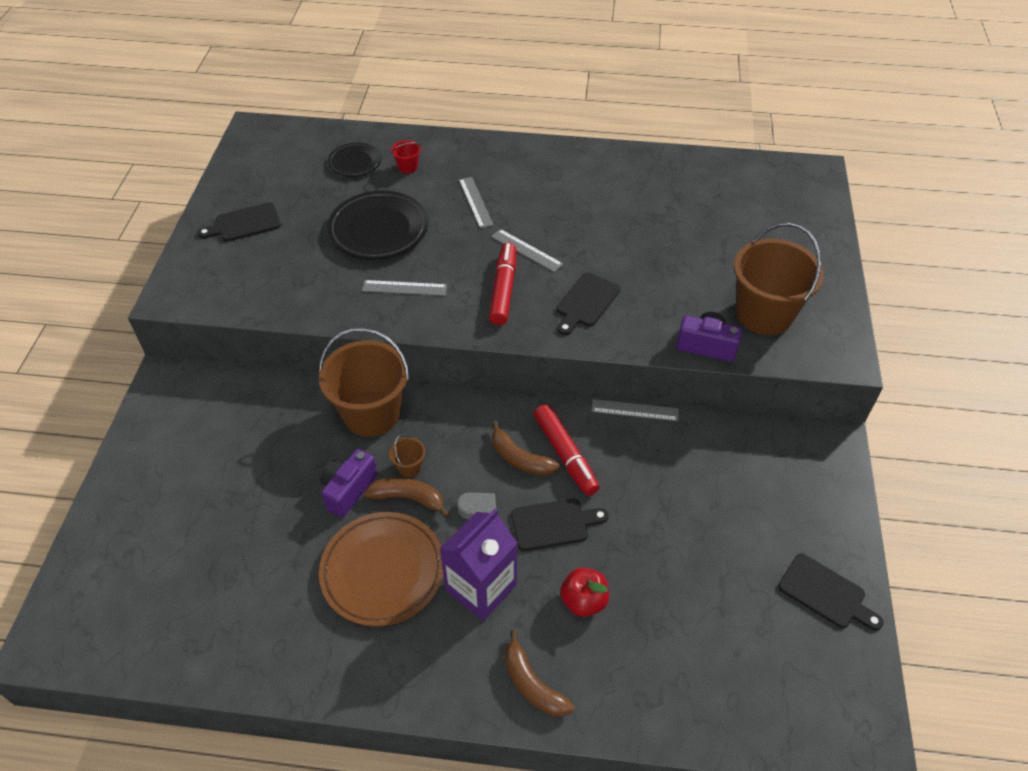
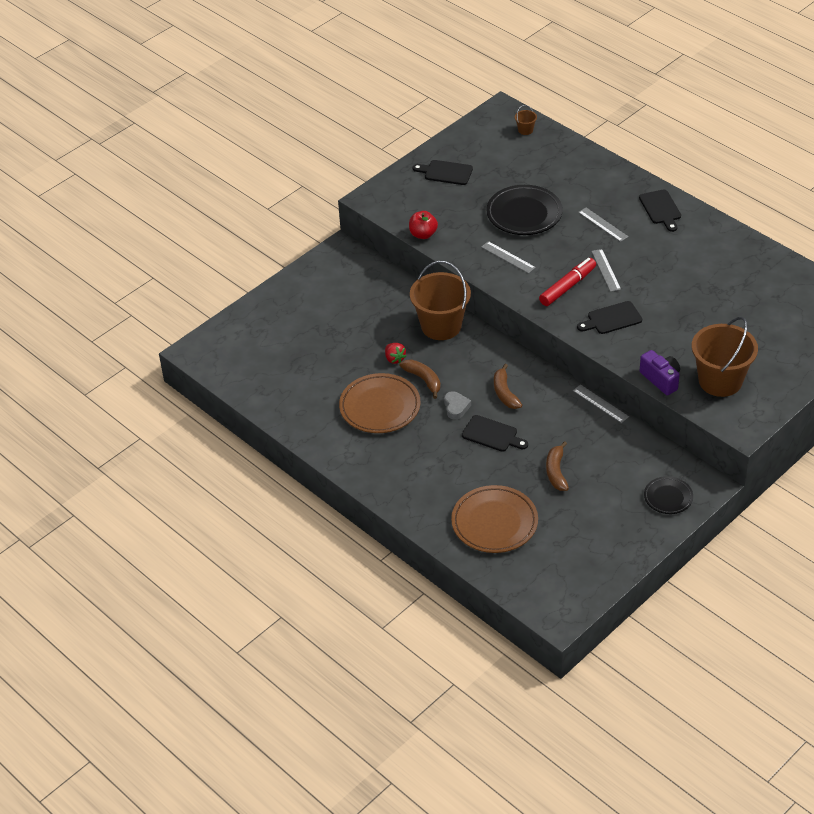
camera: 40 degrees right, 5 degrees down
purple camera [320,449,377,518] -> red strawberry [385,343,406,364]
black plate [328,143,382,177] -> black plate moved to [644,476,693,514]
brown bucket [389,434,425,477] -> brown bucket moved to [515,105,537,135]
red bucket [391,140,421,173] -> none
purple carton [440,509,517,621] -> none
grey ruler [459,177,493,228] -> grey ruler turned 60 degrees counterclockwise [578,207,629,242]
brown banana [505,630,574,717] -> brown banana moved to [546,441,569,491]
red marker [534,404,600,496] -> none
red apple [560,568,609,617] -> red apple moved to [409,211,438,239]
black cutting board [778,553,884,631] -> black cutting board moved to [639,189,681,232]
none -> brown plate [451,485,538,553]

